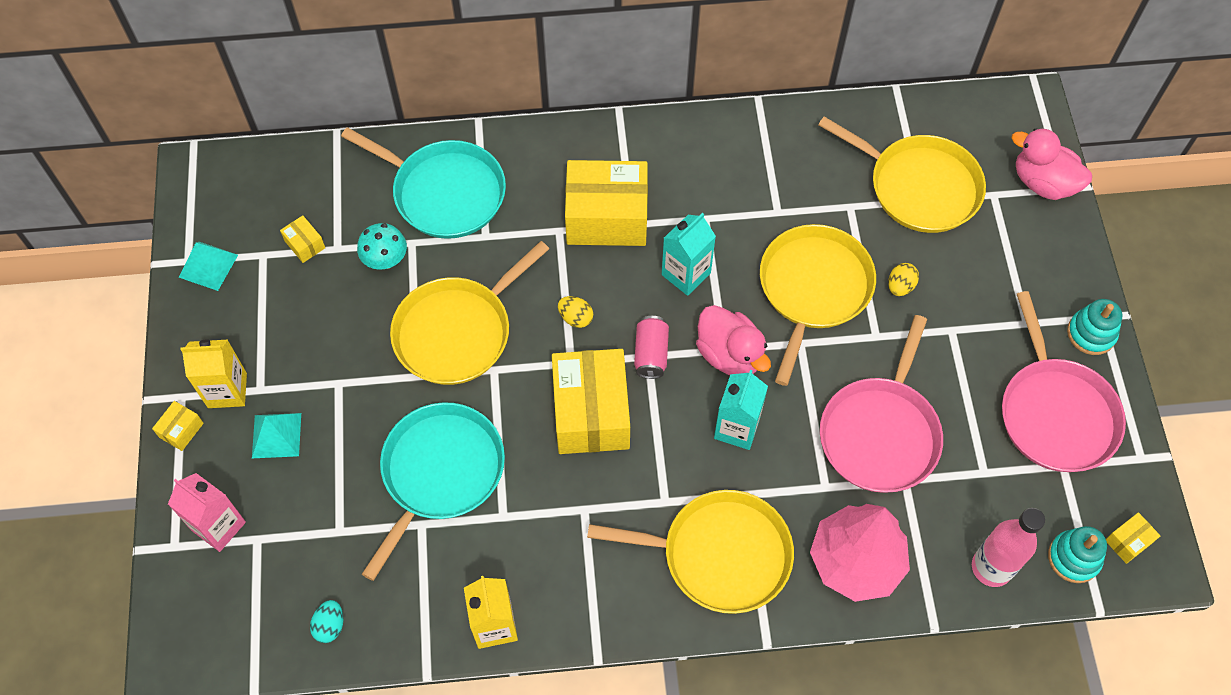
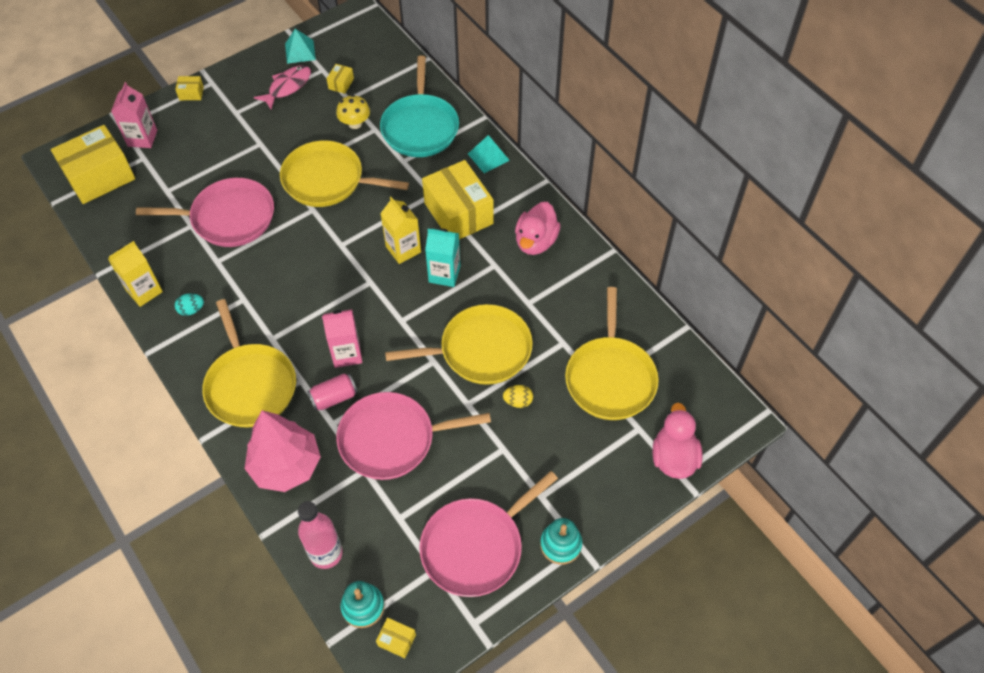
camera: 60 degrees right, 5 degrees down
yellow carton [180,339,247,408] -> yellow carton moved to [380,197,421,264]
turquoise pyramid [252,413,301,458] -> turquoise pyramid moved to [468,135,510,173]
turquoise egg [310,600,343,643] -> turquoise egg moved to [175,293,204,316]
turquoise mushroom [357,223,407,270] -> yellow mushroom [336,95,370,129]
turquoise pan [362,402,505,581] -> pink pan [136,178,274,247]
yellow box [552,349,630,454] -> yellow box moved to [51,125,135,204]
yellow egg [558,296,593,328] -> none
pink can [634,316,669,379] -> pink can moved to [307,374,357,411]
pink duck [696,305,771,375] -> pink duck moved to [515,202,561,255]
turquoise carton [714,370,768,450] -> pink carton [322,310,362,368]
none -> pink fish [254,65,311,109]

